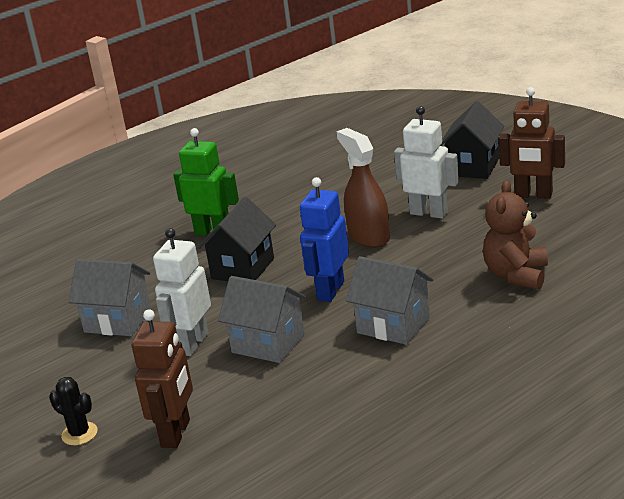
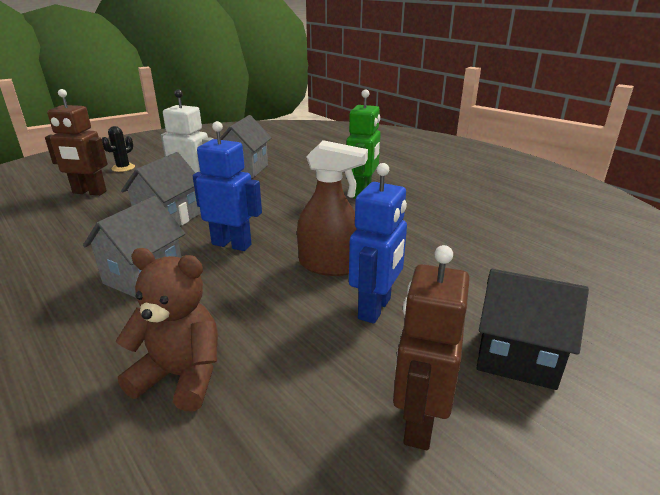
camera: 85 degrees right, 0 degrees up
black house [198,197,276,281] -> none
brown spray bottle [336,128,390,248] -> brown spray bottle turned 45 degrees clockwise [297,140,368,276]
white robot [394,106,459,219] -> blue robot [349,163,407,324]

